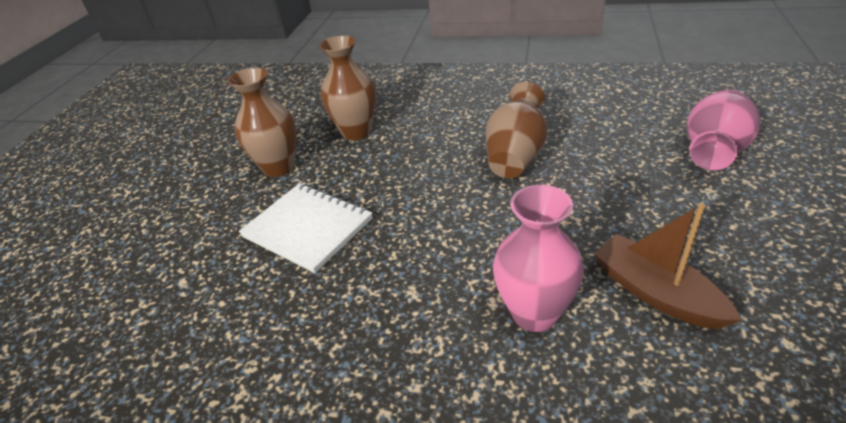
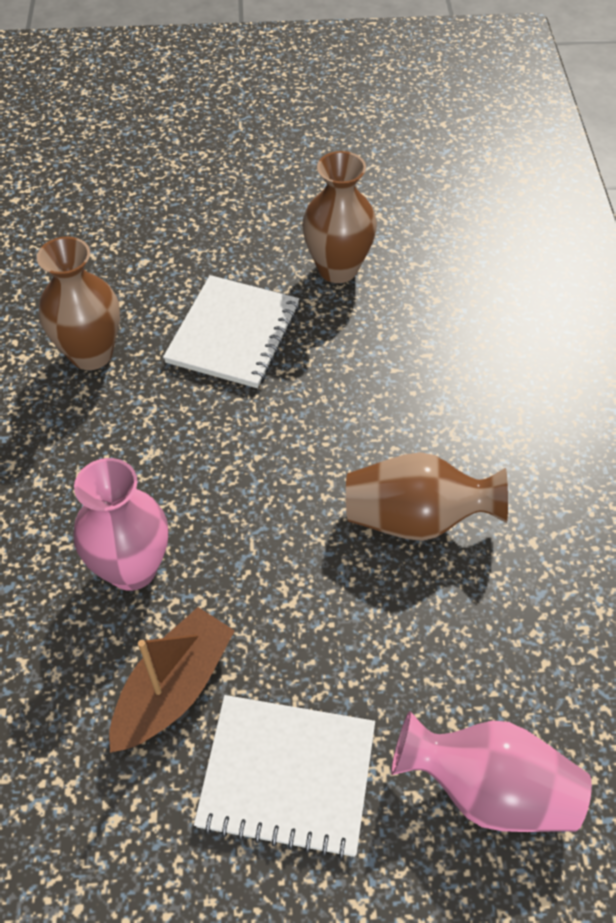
camera: 70 degrees right, 15 degrees up
brown vase [319,35,376,140] -> brown vase moved to [37,236,120,370]
none -> white notebook [194,695,375,859]

